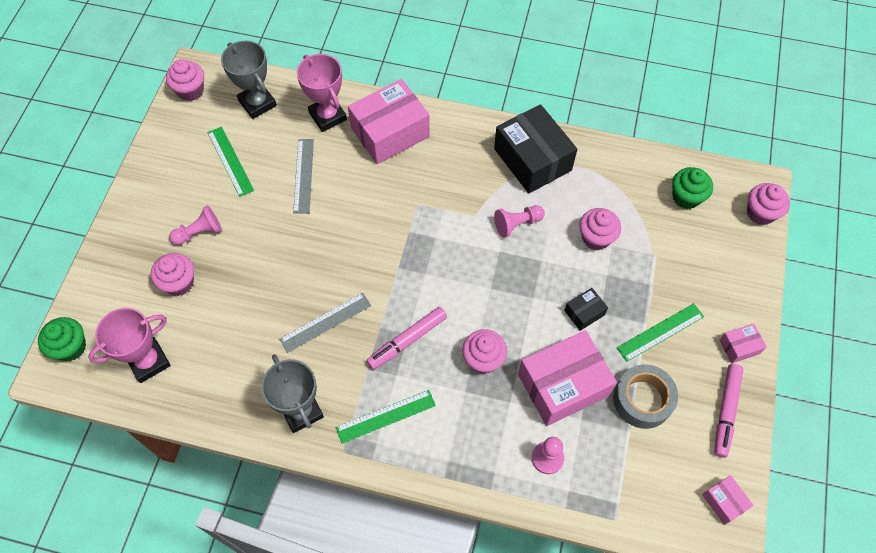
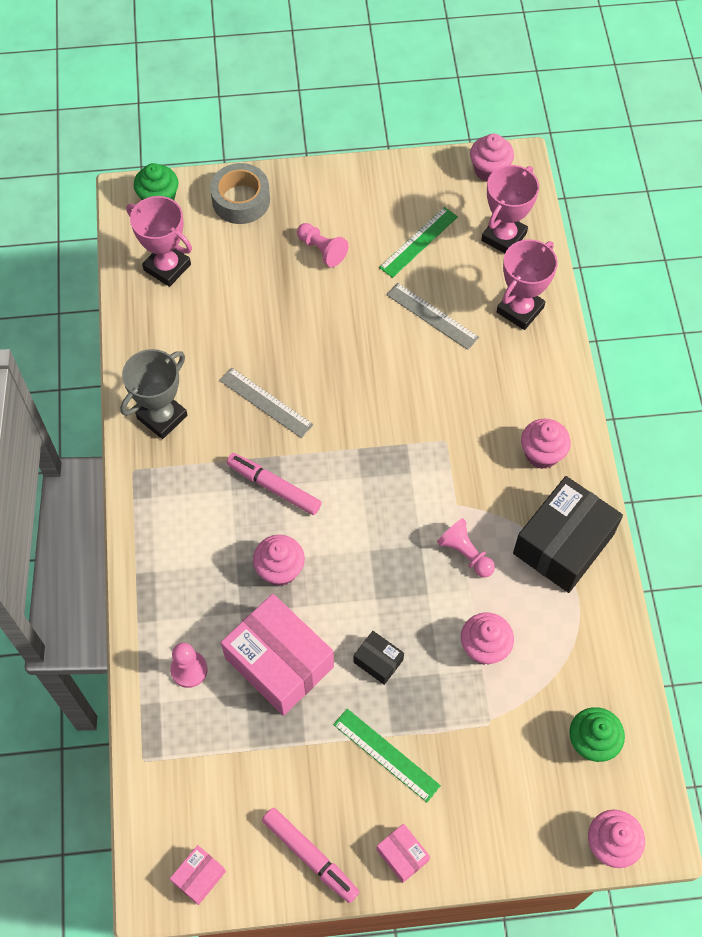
camera: 70 degrees right, 0 degrees up
pink cupcake [151,253,194,296] -> pink cupcake moved to [521,419,571,469]
grey trophy [221,41,277,119] -> pink trophy [481,165,539,253]
grey ruler [293,139,314,214] -> grey ruler turned 60 degrees clockwise [386,283,479,350]
green ruler [336,390,436,444] -> none
pink box [348,79,430,164] -> none
grey tape [613,365,678,429] -> grey tape moved to [210,163,270,224]
pink marker [714,364,744,458] -> pink marker turned 135 degrees counterclockwise [262,808,359,903]

